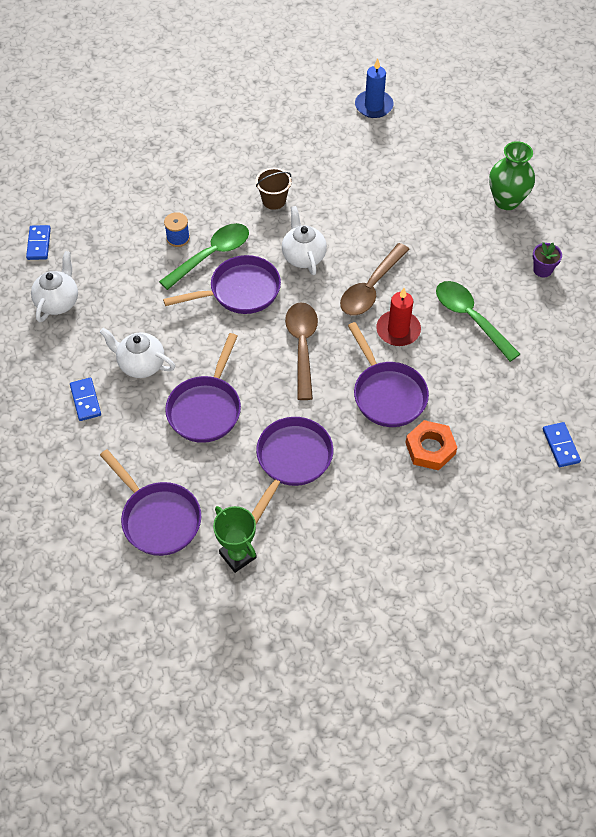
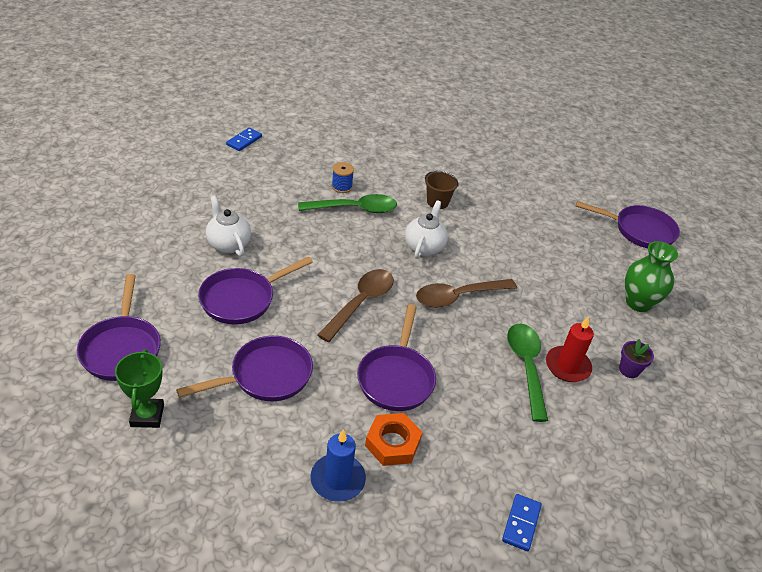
camera: 30 degrees right, 15 degrees down
white teapot [31,251,78,322] -> none
blue domino [70,378,101,421] -> none
purple pan [163,255,281,314] -> purple pan moved to [576,201,680,248]
blue candle [355,58,394,118] -> blue candle moved to [310,429,366,502]
red candle [376,288,421,346] -> red candle moved to [546,316,594,382]

